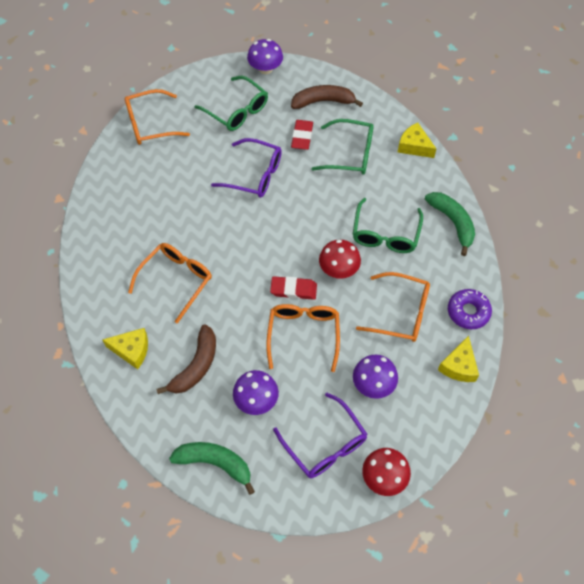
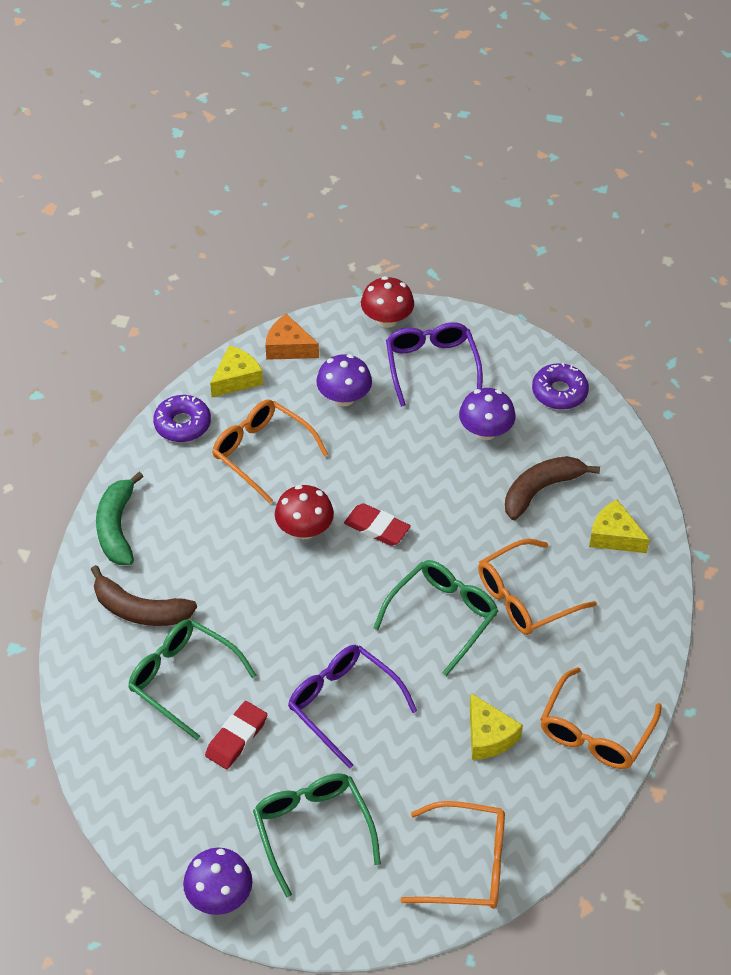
camera: 155 degrees left, 10 degrees down
green banana [169,442,255,495] -> purple donut [532,363,589,410]
orange glasses [266,304,340,372] -> orange glasses moved to [540,667,662,769]
brown banana [291,85,363,109] -> brown banana moved to [91,565,197,626]
green glasses [353,198,423,253] -> green glasses moved to [374,560,498,676]
yellow cheese [398,123,436,158] -> yellow cheese moved to [470,693,523,760]
none -> orange cheese [265,314,319,360]

